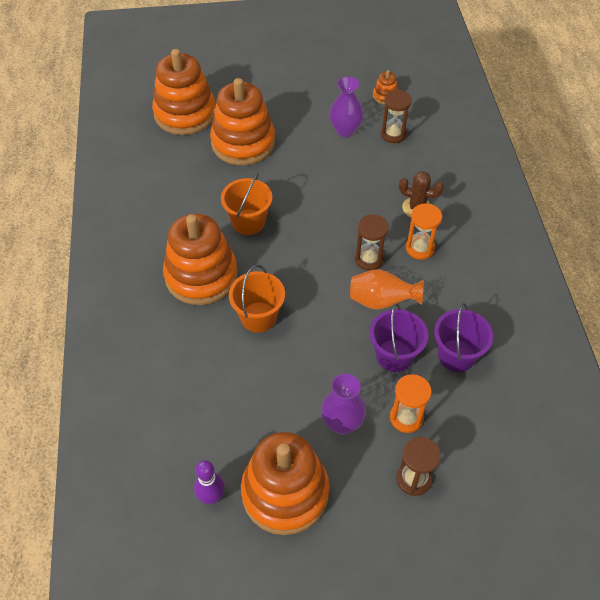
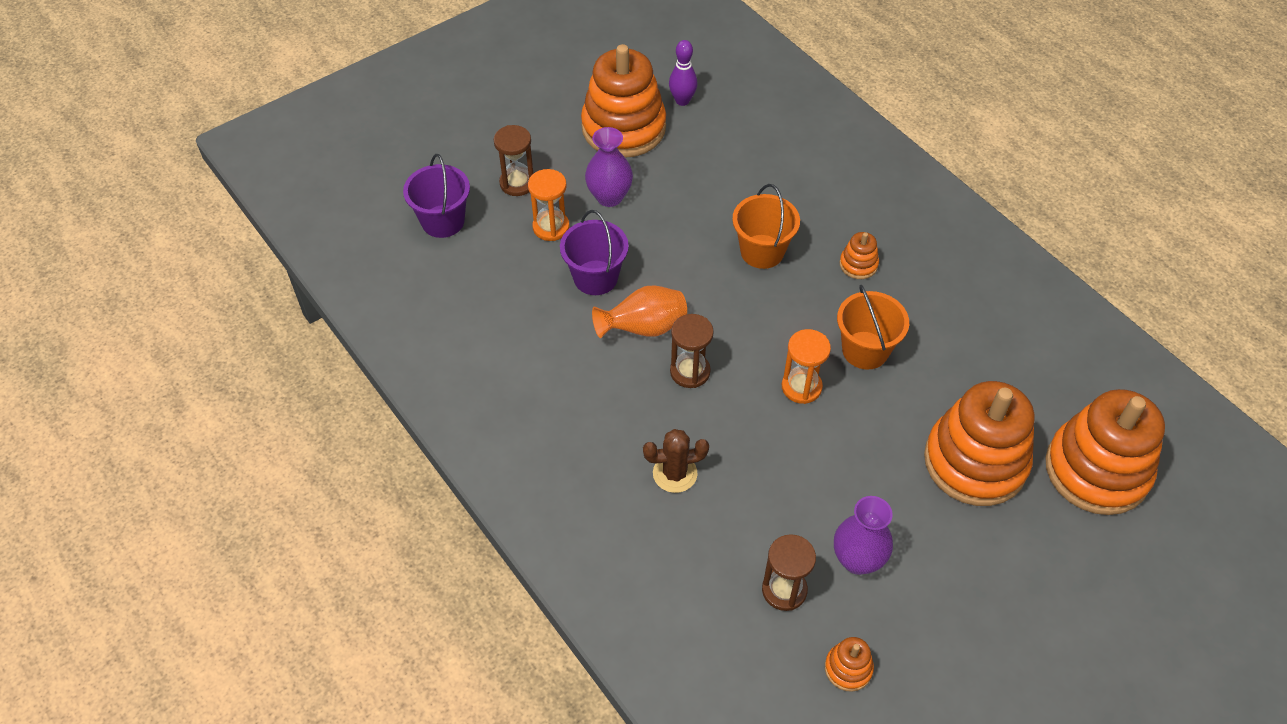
camera: 150 degrees right, 0 degrees up
orange stacking toy [163,214,238,305] -> orange stacking toy [840,232,879,279], size x0.42
orange hourglass [406,204,442,260] -> orange hourglass moved to [782,329,831,404]
purple bucket [434,303,493,372] -> purple bucket moved to [403,154,470,238]

